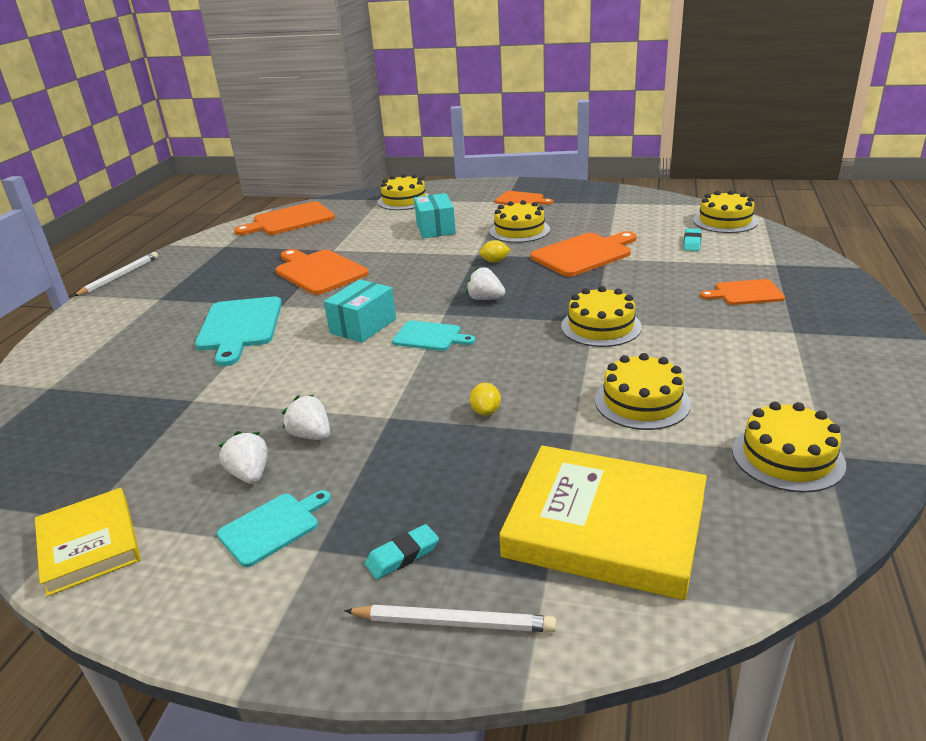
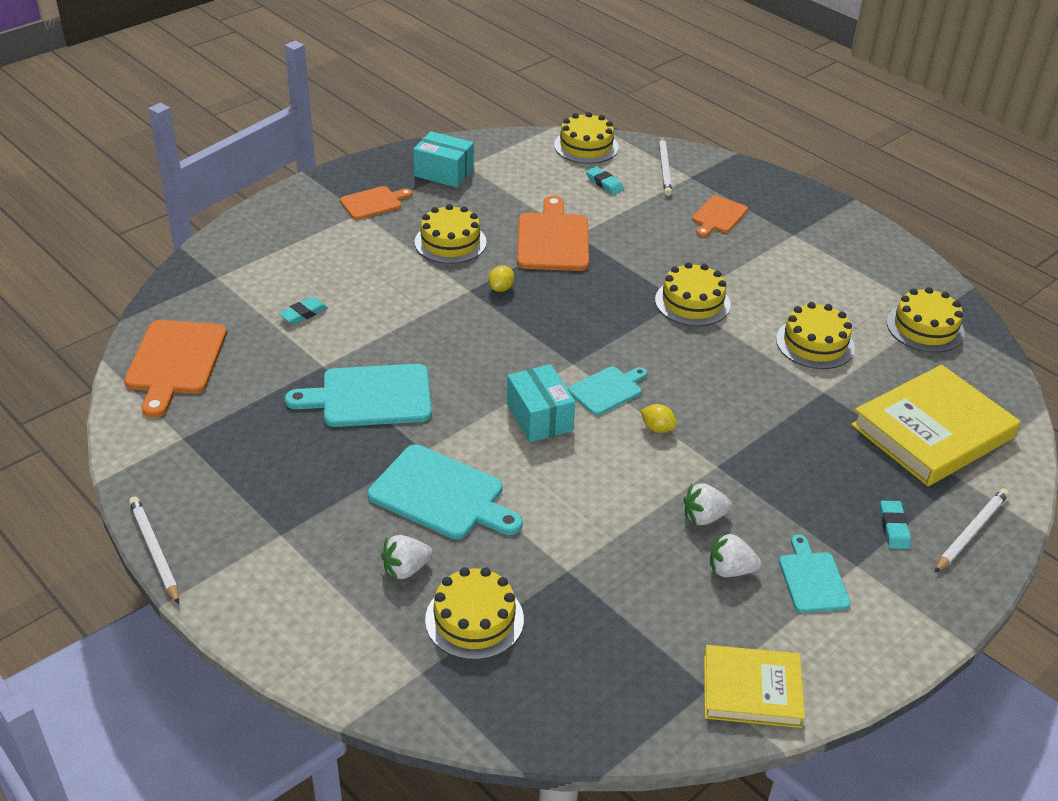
camera: 60 degrees left, 10 degrees up
orange cutting board [275,249,369,295] -> turquoise cutting board [285,364,432,427]
yellow cake [377,174,429,210] -> yellow cake moved to [425,567,524,660]
turquoise box [414,193,456,238] -> turquoise box moved to [413,131,474,188]
white strawberry [466,267,505,300] -> white strawberry moved to [381,535,433,580]
yellow lemon [470,383,501,416] -> yellow lemon moved to [641,404,677,433]
none -> turquoise eraser [279,297,328,325]
none -> white pencil [659,136,672,196]

